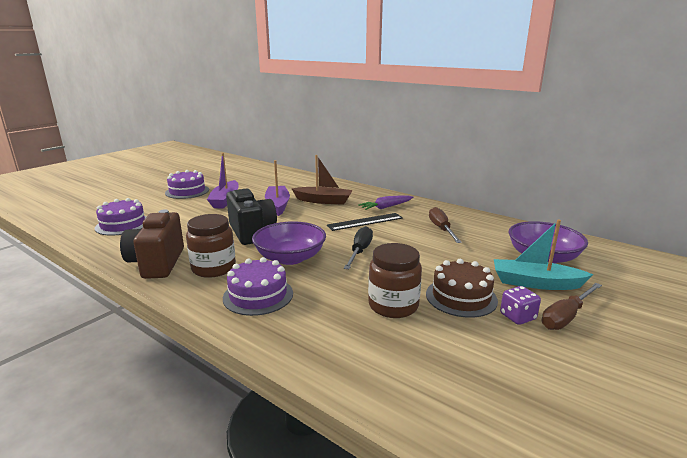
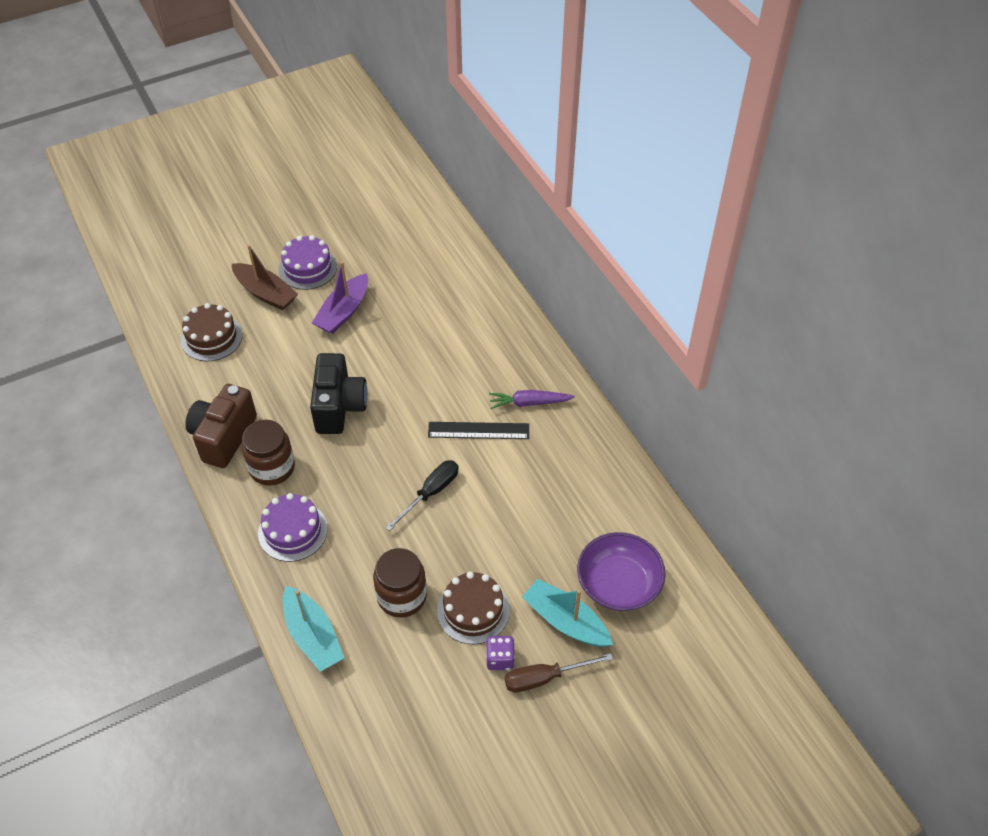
camera: 25 degrees right, 30 degrees up
purple cake [95,198,146,236] -> brown cake [181,303,243,361]
purple bowl [252,221,326,265] -> none
purple boat [265,160,290,216] -> none
brown boat [291,155,353,205] -> brown boat moved to [232,244,298,310]
brown screwdriver [429,207,462,243] -> none
none -> turquoise boat [283,586,344,672]

